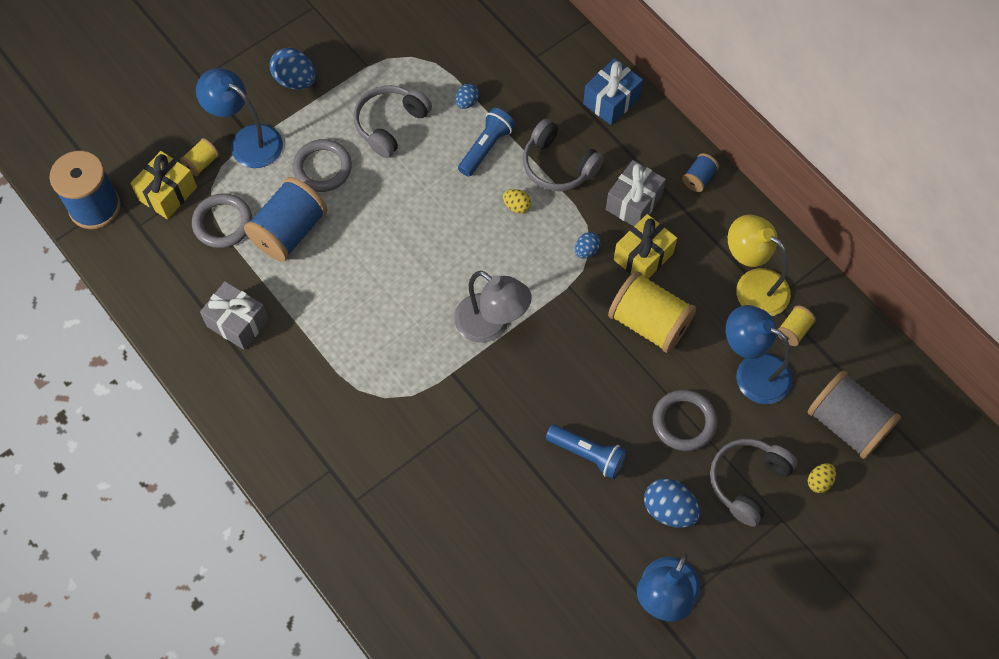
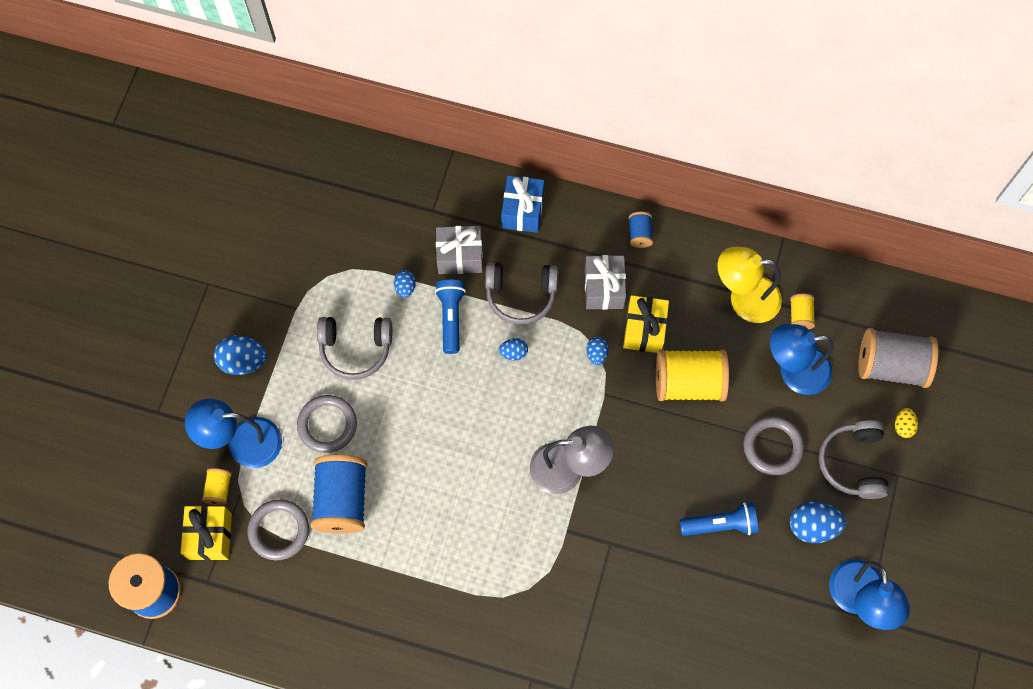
camera: 35 degrees left, 5 degrees up
grey gift [200,281,269,350] -> grey gift moved to [436,226,483,274]
grey headphones [354,85,432,158] -> grey headphones turned 90 degrees counterclockwise [317,317,392,380]
yellow egg [503,189,531,213] -> blue egg [499,338,528,360]

